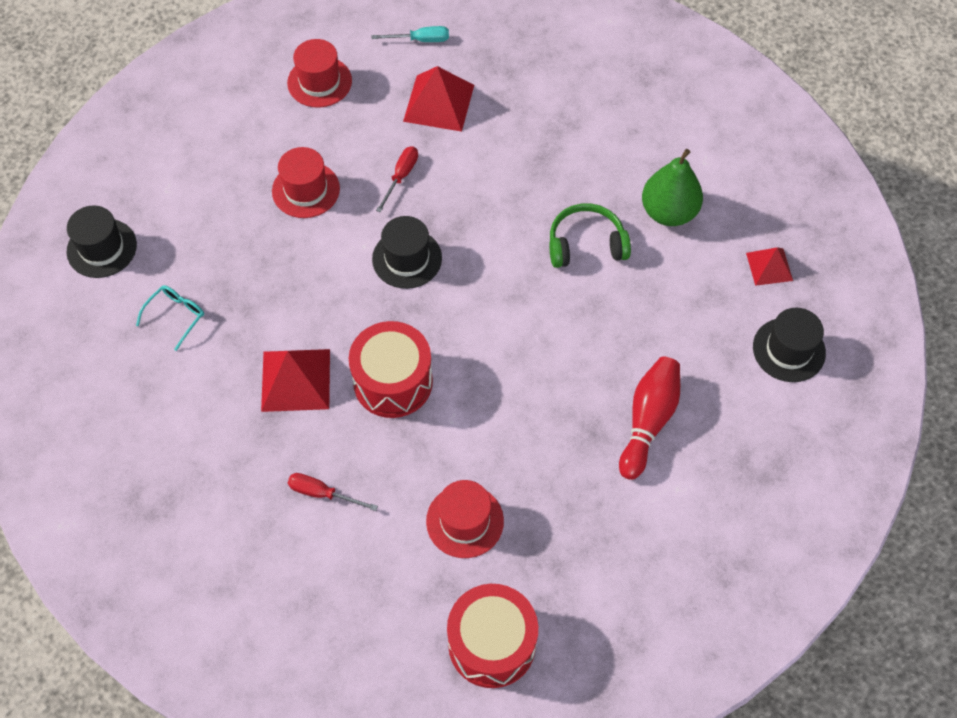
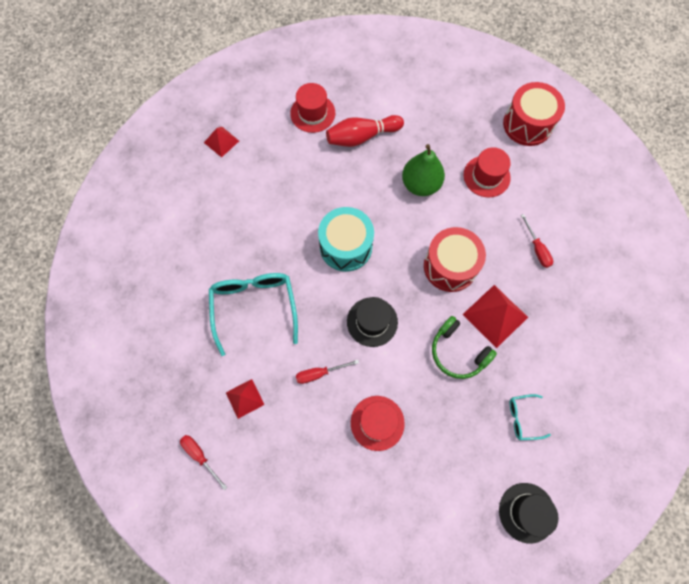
camera: 130 degrees left, 10 degrees up
red hat [287,39,352,108] -> red hat moved to [290,83,335,133]
turquoise screwdriver [372,26,449,42] -> red screwdriver [180,435,227,490]
red pyramid [403,66,474,132] -> red pyramid [226,379,264,419], size x0.60
green headphones [549,203,631,268] -> green headphones moved to [432,316,497,379]
green pear [642,149,703,226] -> green pear moved to [402,144,445,196]
black hat [753,308,826,382] -> none
none -> turquoise glasses [209,273,298,356]
none -> turquoise drum [318,207,374,272]

